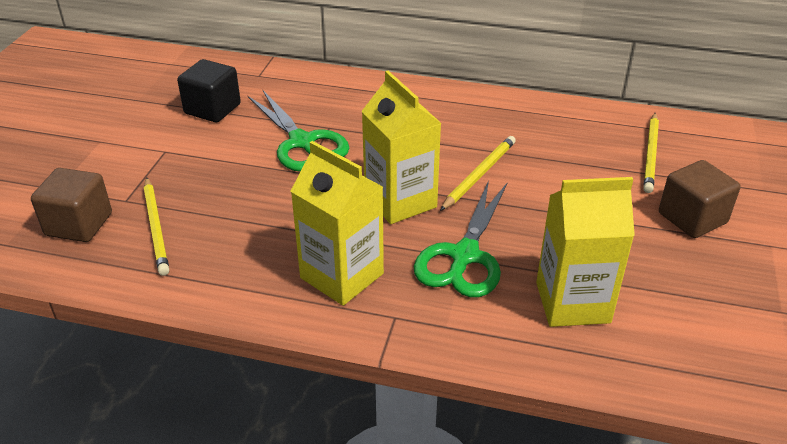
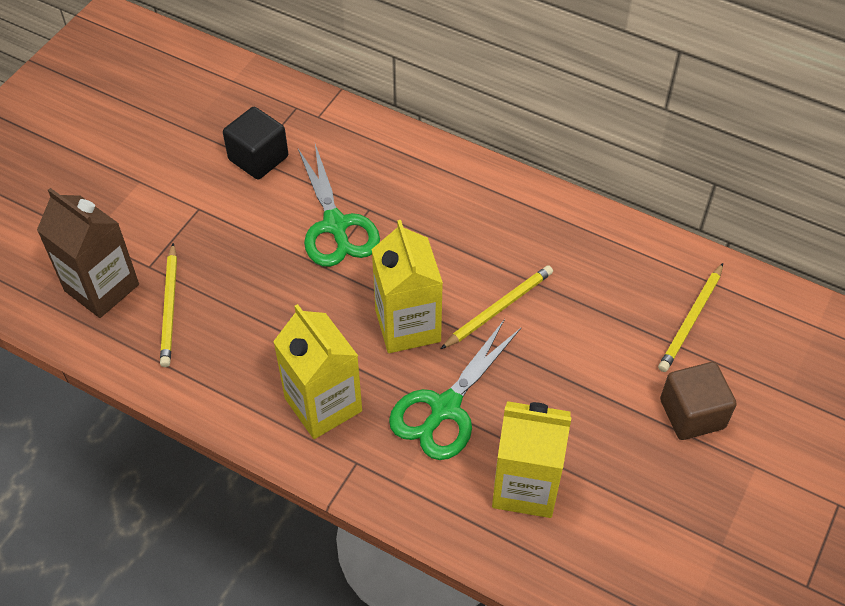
camera: 15 degrees right, 15 degrees up
brown cube [31,168,112,242] -> brown carton [37,188,139,318]

